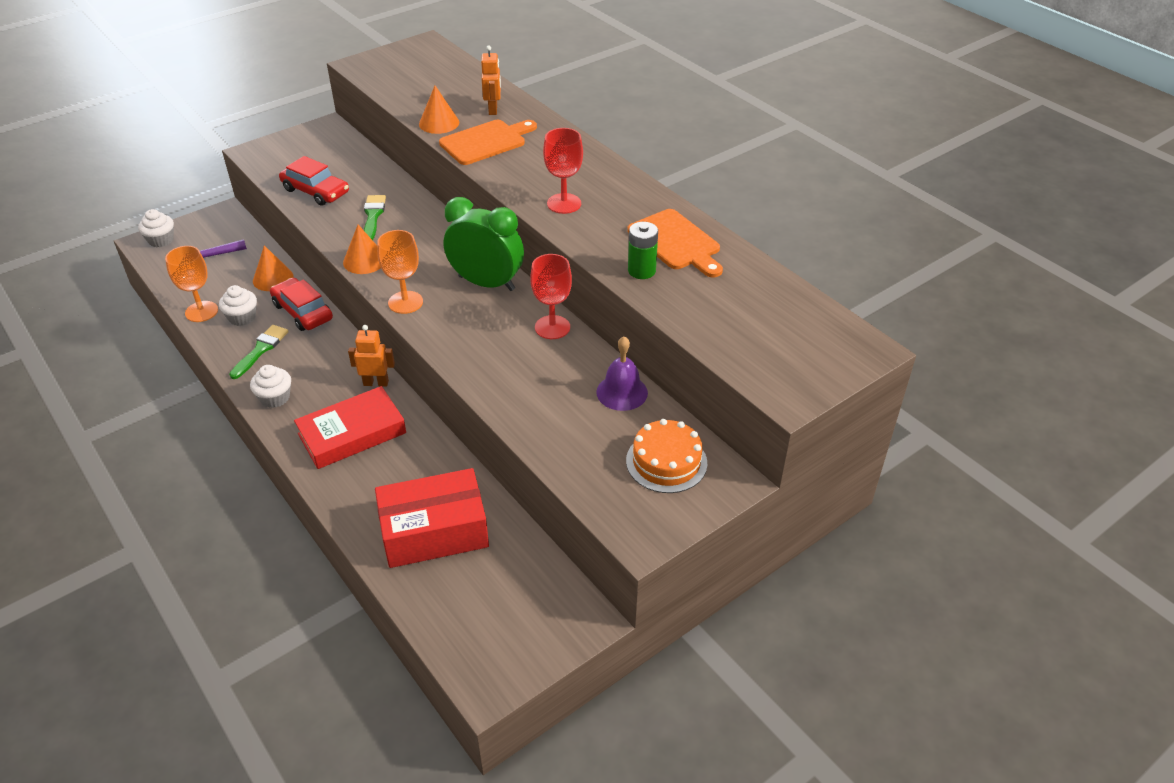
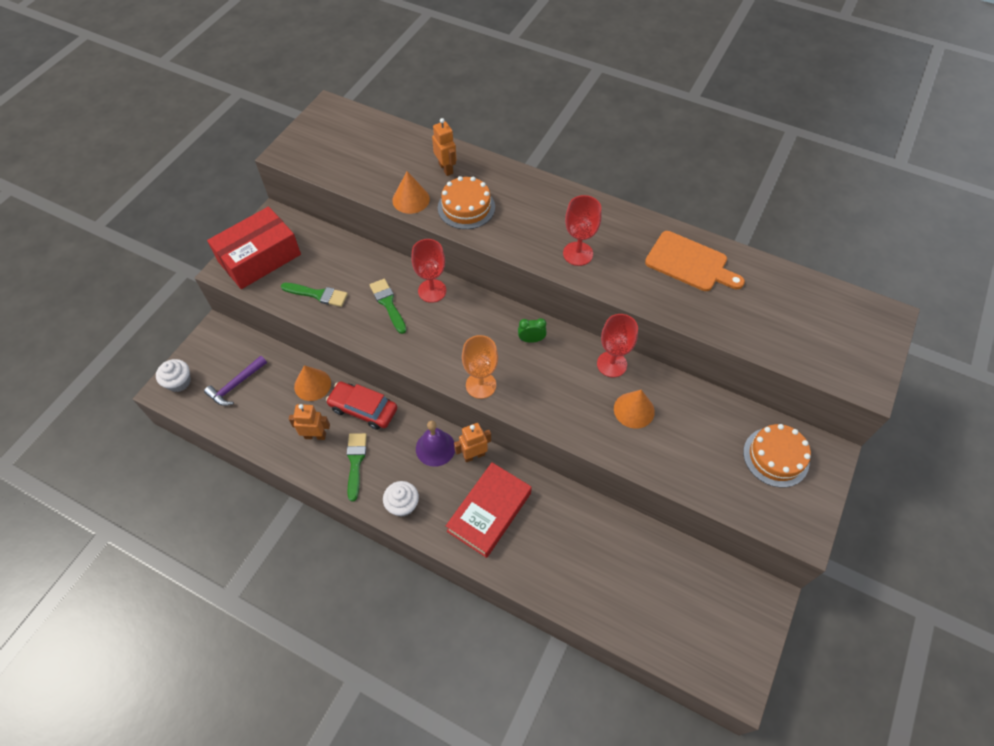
camera: 25 degrees left, 15 degrees up
orange goblet [165,246,218,322] -> none
white cupcake [219,285,257,326] -> orange robot [289,404,330,440]
red car [279,156,349,206] -> green brush [281,283,348,307]
orange cone [343,225,381,274] -> orange cone moved to [614,390,655,429]
red box [375,468,489,568] -> red box moved to [207,206,301,289]
orange cutting board [439,120,537,165] -> orange cake [438,176,495,229]
green clock [444,197,524,291] -> green clock [518,318,547,343], size x0.41
purple bell [596,336,648,411] -> purple bell moved to [416,421,455,467]
green battery [628,222,658,279] -> none
none -> red goblet [411,239,446,303]

